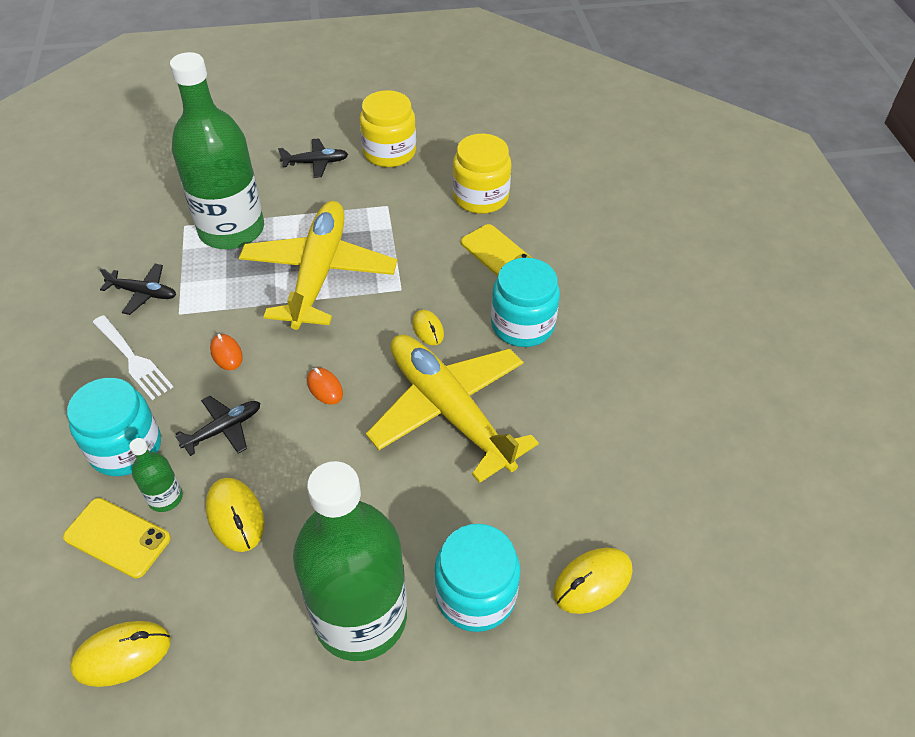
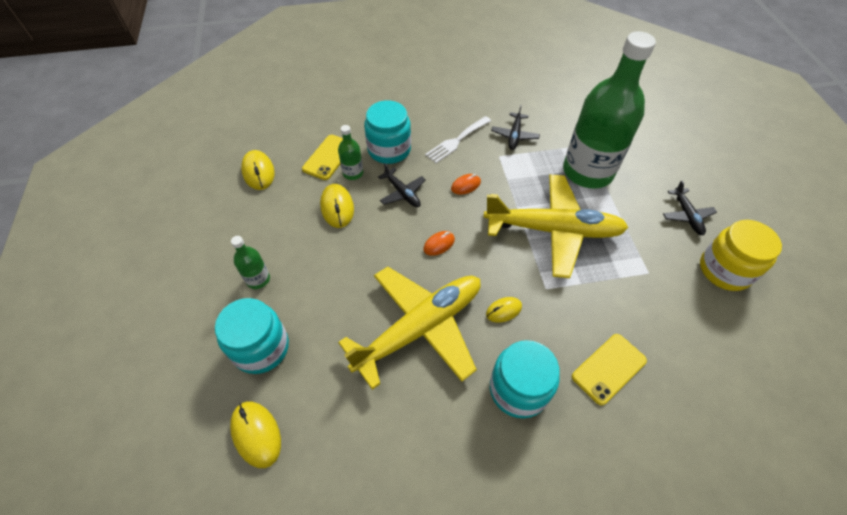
camera: 90 degrees right, 5 degrees up
yellow mouse [205,478,264,552] -> yellow mouse turned 75 degrees counterclockwise [320,184,354,228]
green bottle [293,461,407,661] -> green bottle [231,236,270,289], size x0.41
yellow jar [453,134,511,214] -> none

